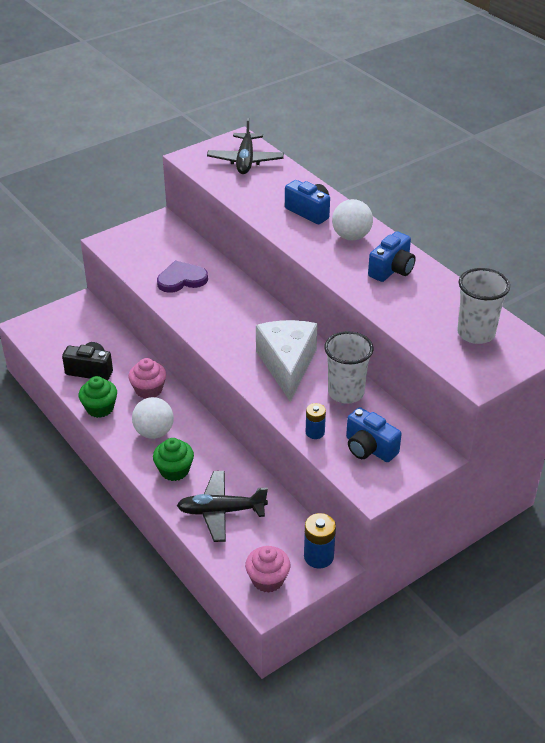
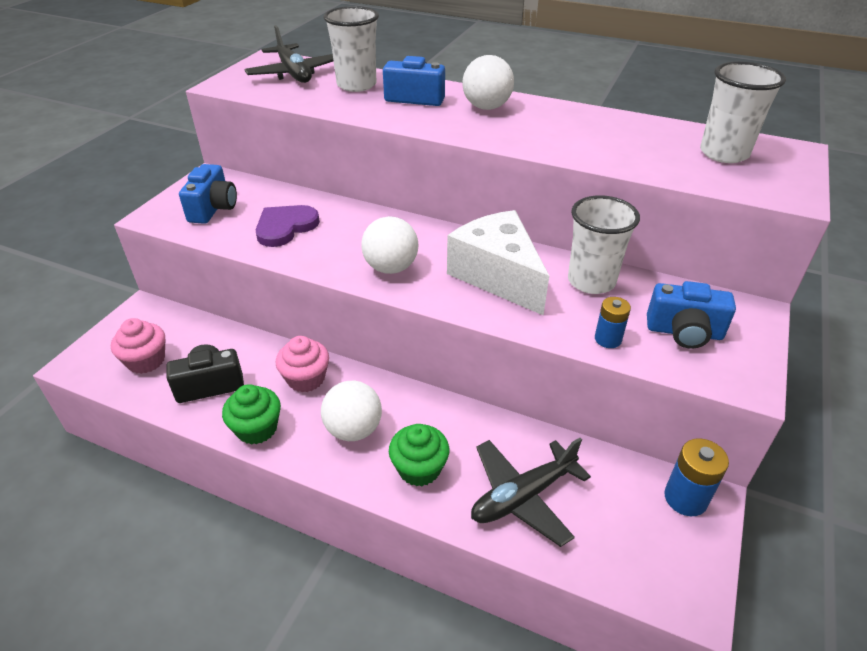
camera: 30 degrees left, 0 degrees up
pink cupcake [245,546,290,593] -> pink cupcake moved to [111,318,165,374]
blue camera [368,231,416,282] -> blue camera moved to [179,164,237,224]
none -> white cup [324,6,379,92]
none -> white ball [361,216,418,274]

